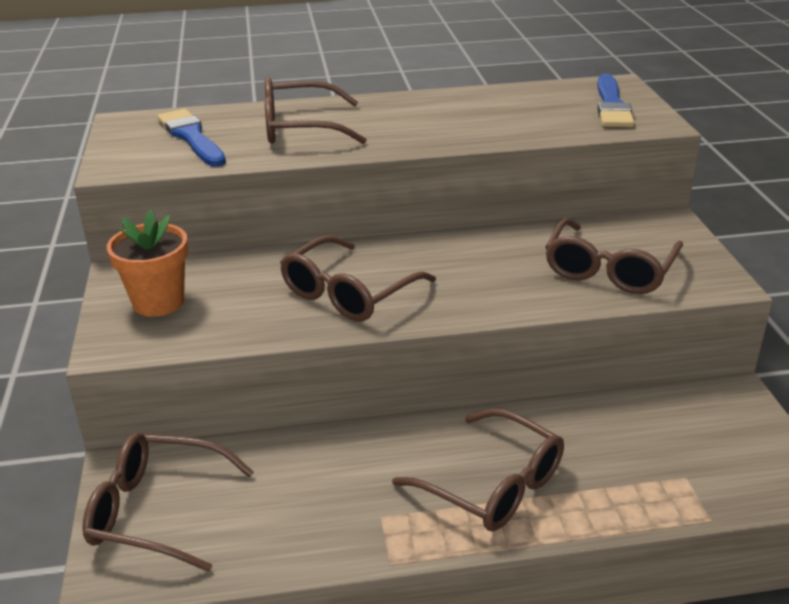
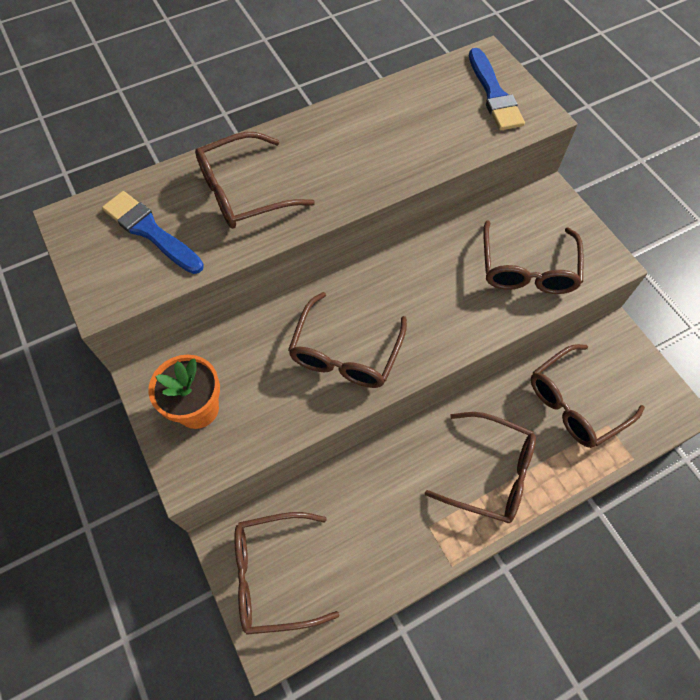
camera: 20 degrees left, 30 degrees up
none -> brown glasses [531,344,645,448]

